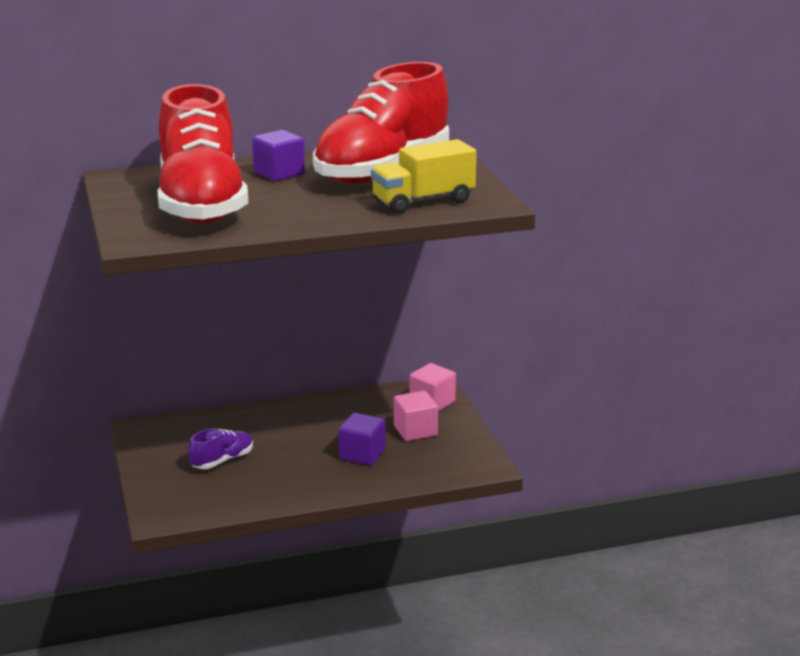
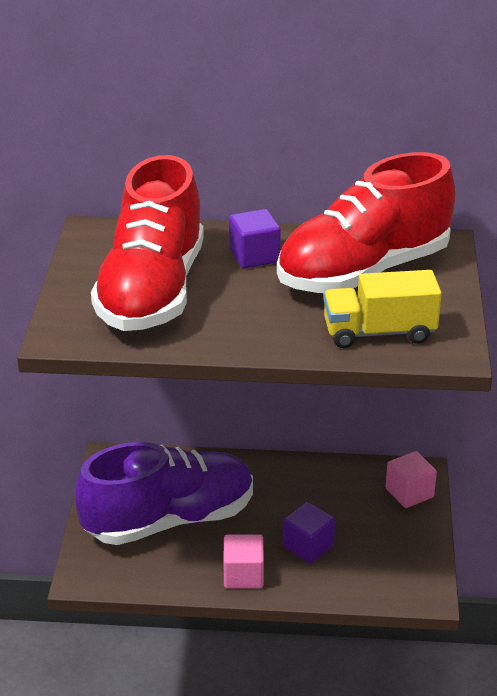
camera: 20 degrees right, 10 degrees up
purple shoe [188,428,253,469] -> purple shoe [75,442,253,545], size x2.46
pink cube [394,391,438,441] -> pink cube moved to [224,534,264,589]

